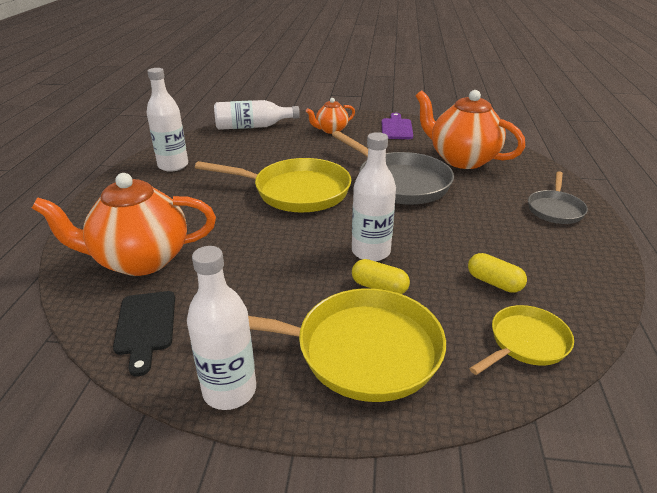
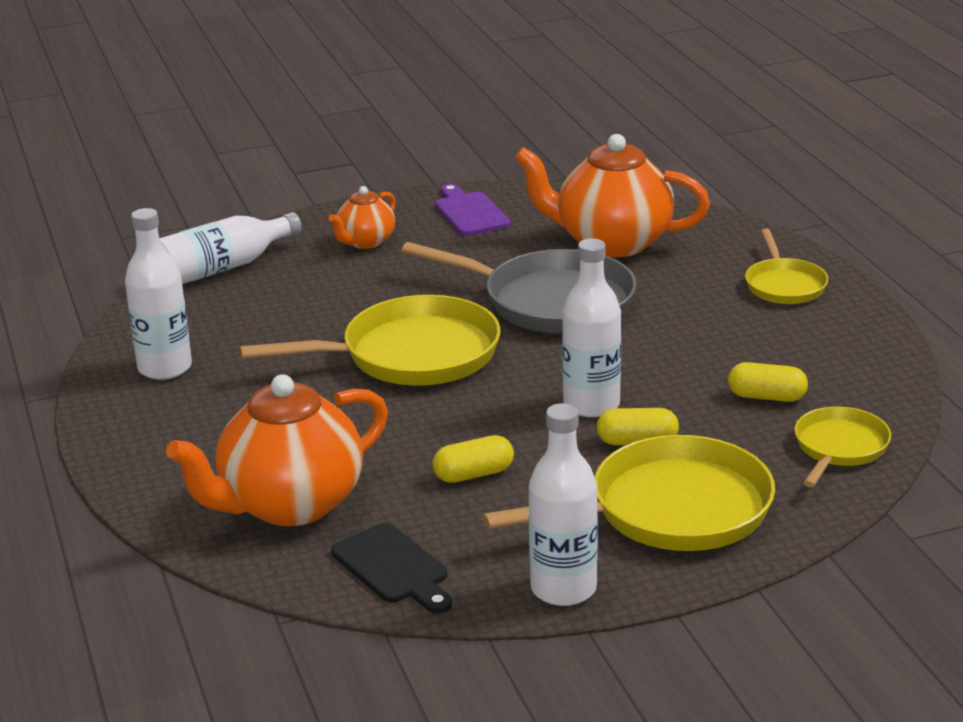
camera: 25 degrees left, 5 degrees down
grey pan [528,171,588,224] -> yellow pan [745,229,828,304]
none -> yellow capsule [433,435,514,483]

